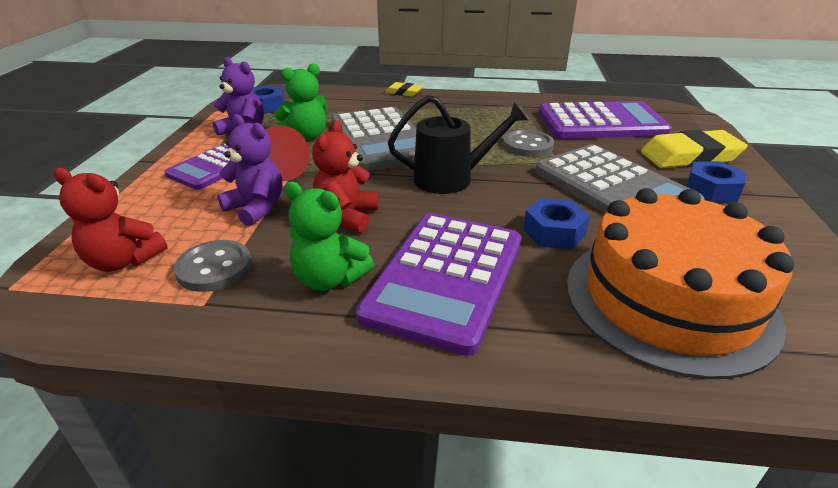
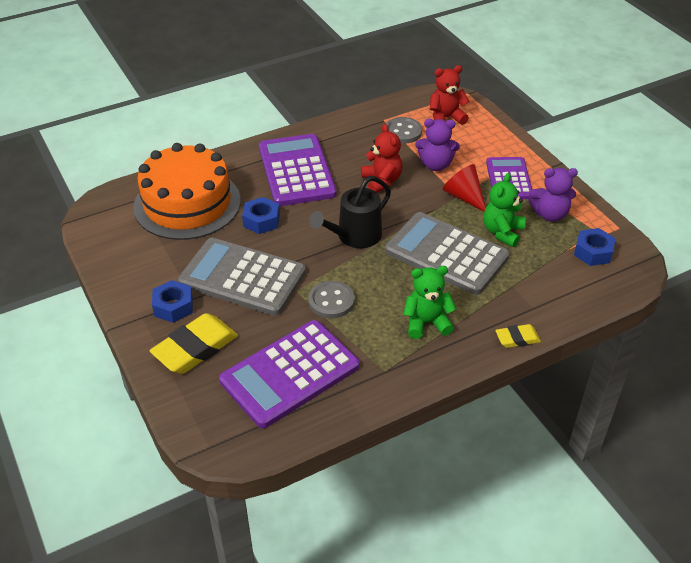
camera: 145 degrees right, 10 degrees up
green teddy bear [284,181,374,291] -> green teddy bear moved to [403,266,456,339]

